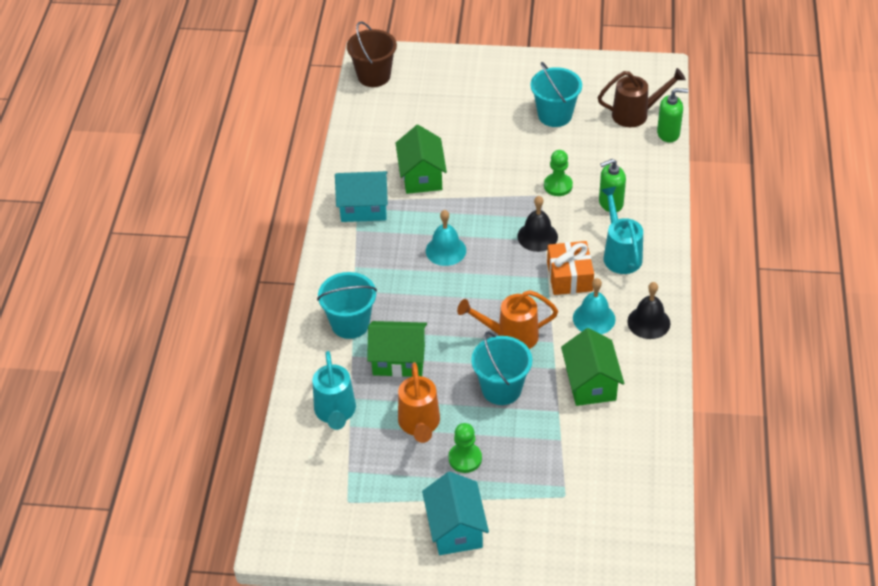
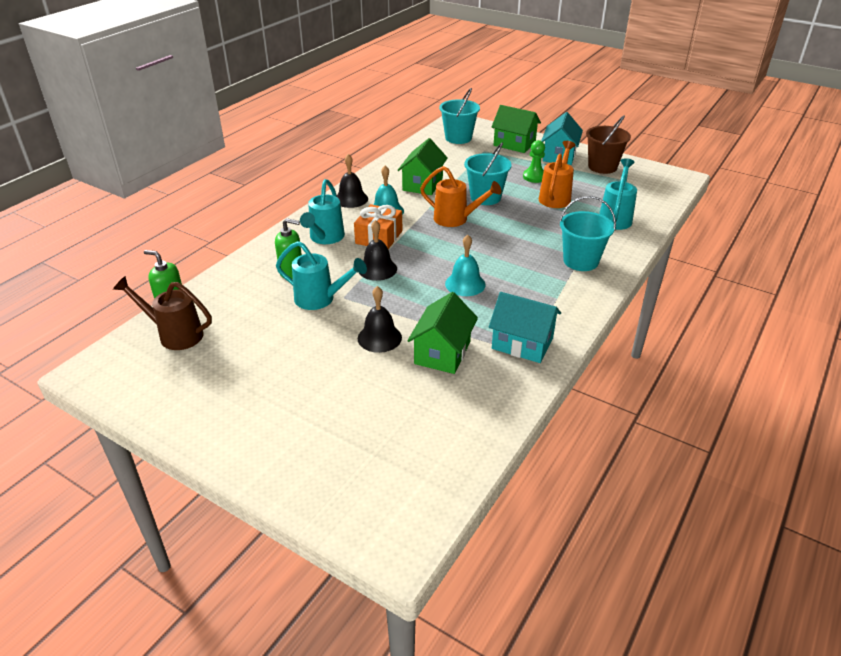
camera: 155 degrees left, 10 degrees down
brown bucket [347,21,397,87] -> brown bucket moved to [586,115,631,174]
green house [367,321,427,377] -> green house moved to [491,105,541,153]
turquoise bucket [531,62,582,127] -> turquoise bucket moved to [439,88,480,144]
green pawn [544,150,573,196] -> turquoise watering can [276,241,367,310]
none -> black bell [358,286,402,353]

